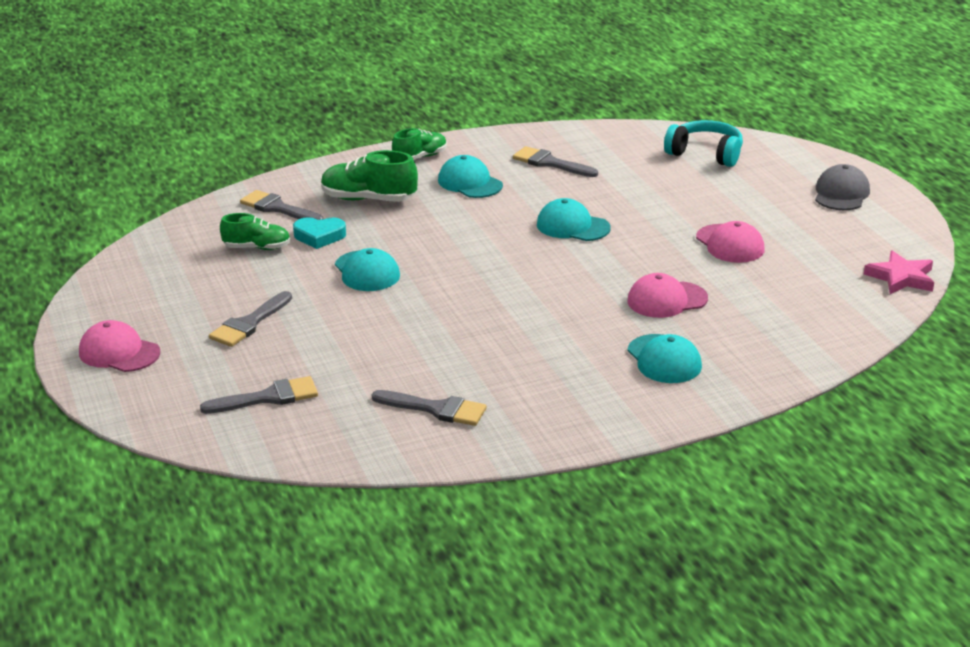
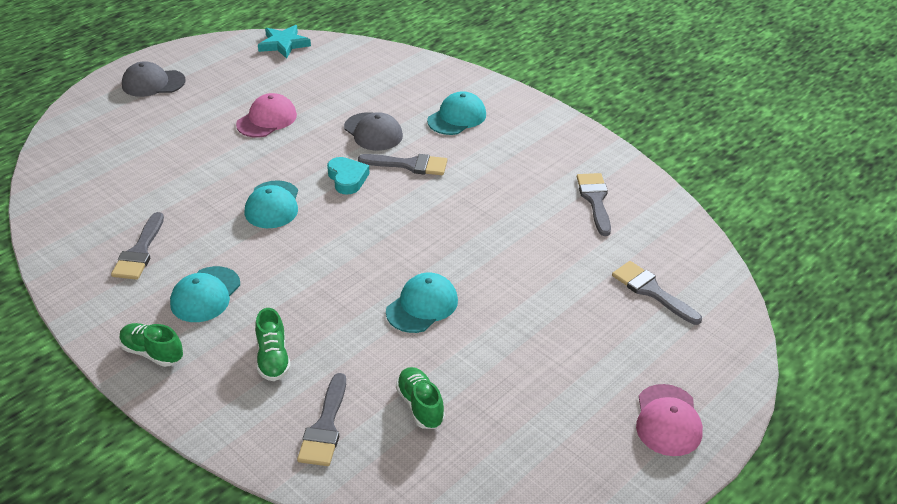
camera: 115 degrees left, 10 degrees up
grey brush [209,291,292,347] -> grey brush moved to [358,154,447,175]
turquoise heart [293,217,346,249] -> turquoise heart moved to [327,157,370,195]
green shoe [321,150,418,202] -> green shoe [255,308,291,381], size x0.66
pink cap [627,273,708,318] -> grey cap [344,112,403,151]
turquoise headphones [664,120,743,167] -> none
pink star [864,250,934,294] -> turquoise star [258,25,311,59]

